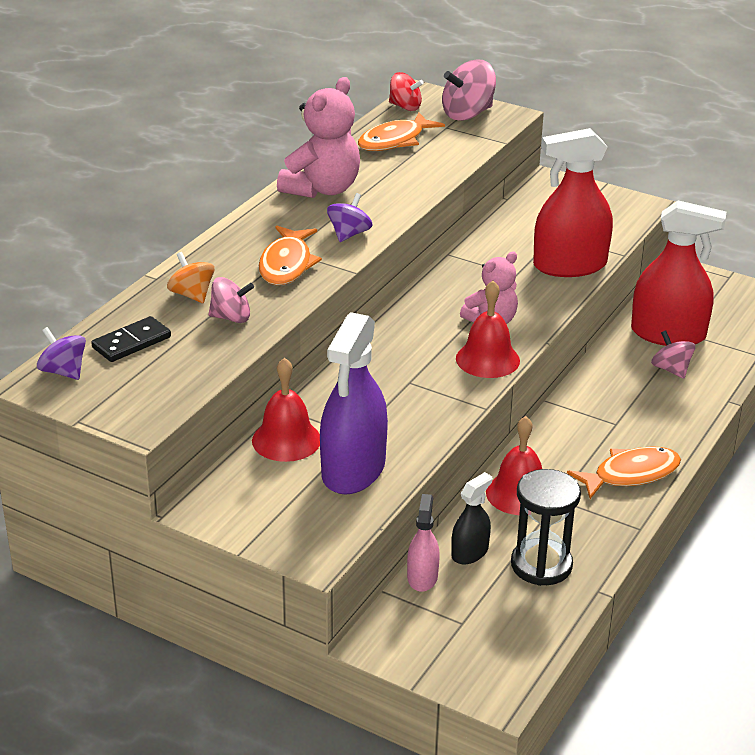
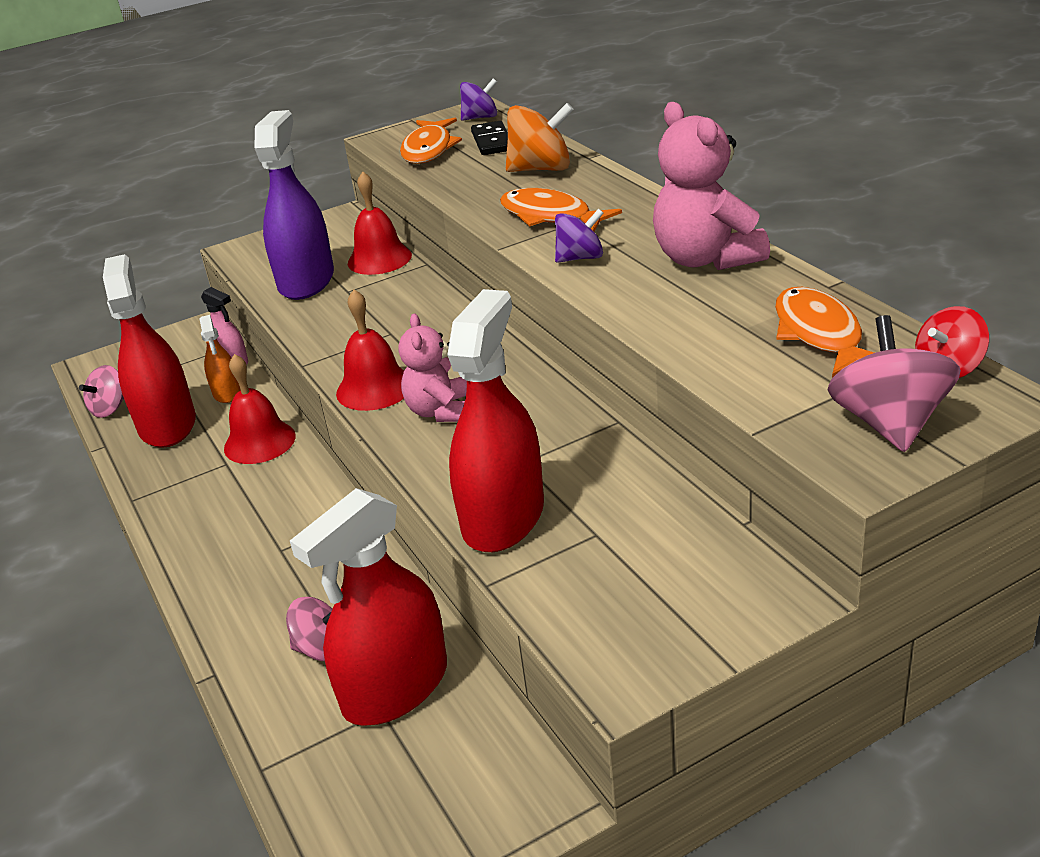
camera: 125 degrees right, 0 degrees up
orange spinning top [167,252,215,303] -> orange spinning top [506,103,574,172], size x1.56
pink spinning top [208,277,254,323] -> pink spinning top moved to [79,365,124,418]
purple spray bottle [320,312,388,495] -> purple spray bottle turned 45 degrees clockwise [254,110,334,300]
purple spinning top [327,193,372,242] -> purple spinning top turned 75 degrees counterclockwise [555,208,604,263]
black spray bottle [451,472,492,564] -> orange spray bottle [200,315,241,403]
black hourglass [511,469,581,586] -> red spray bottle [103,254,196,448]
orange fish [567,446,681,499] -> orange fish moved to [400,118,462,164]

